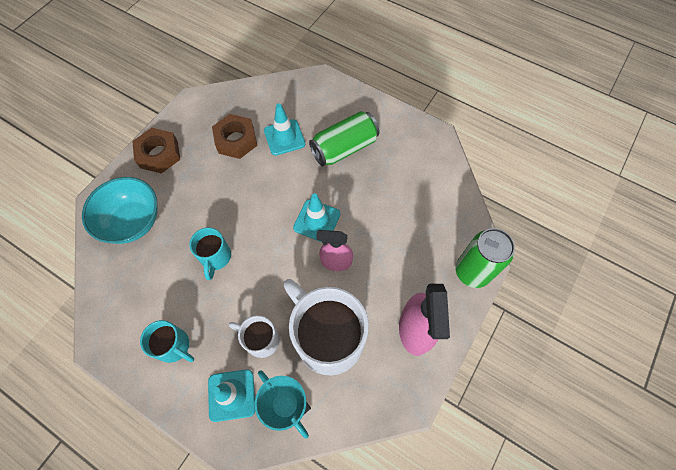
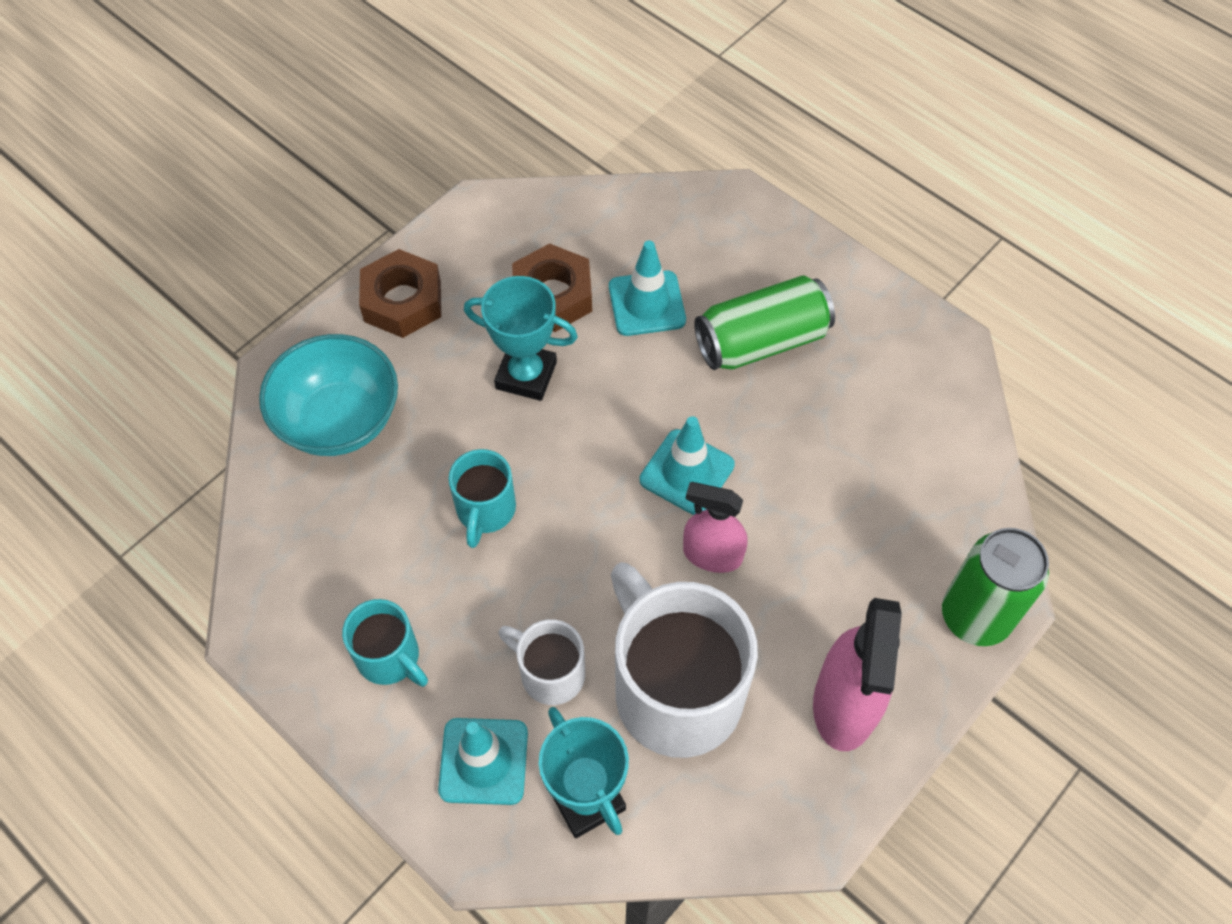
camera: 10 degrees right, 5 degrees down
none -> turquoise trophy [464,276,578,401]

